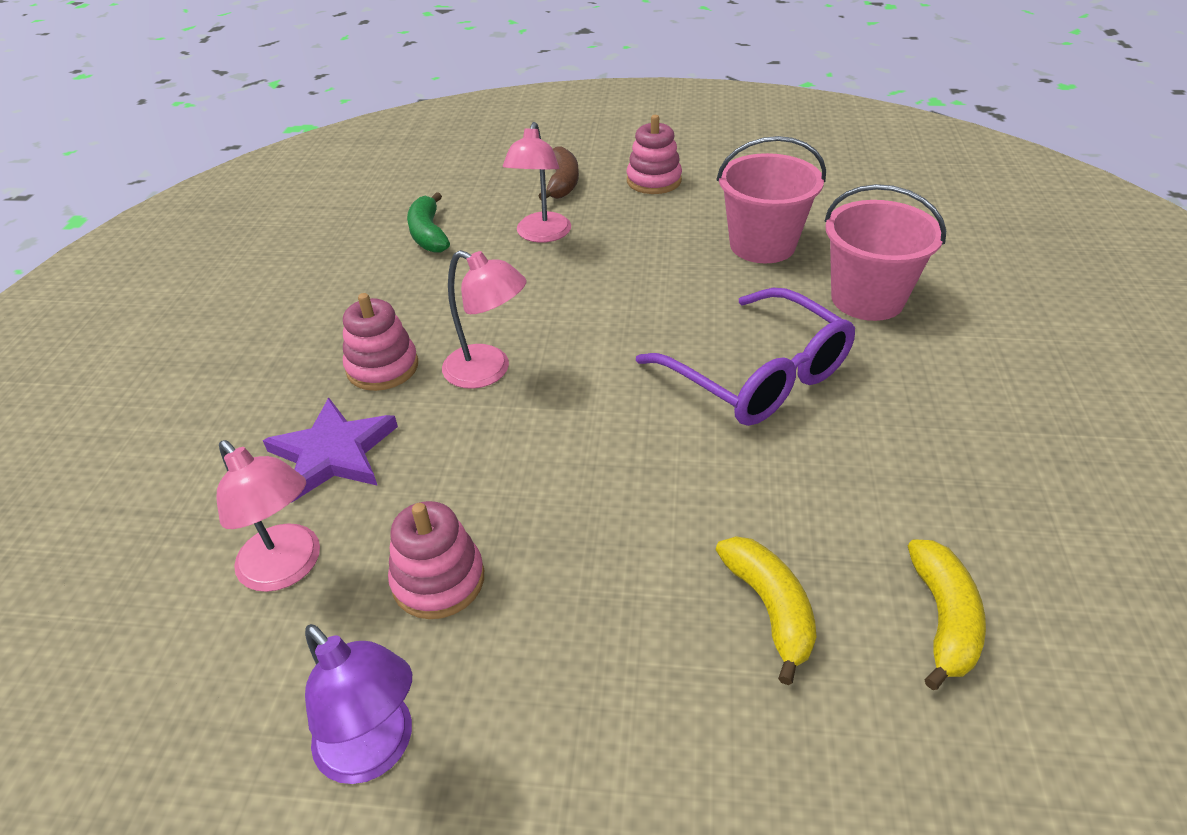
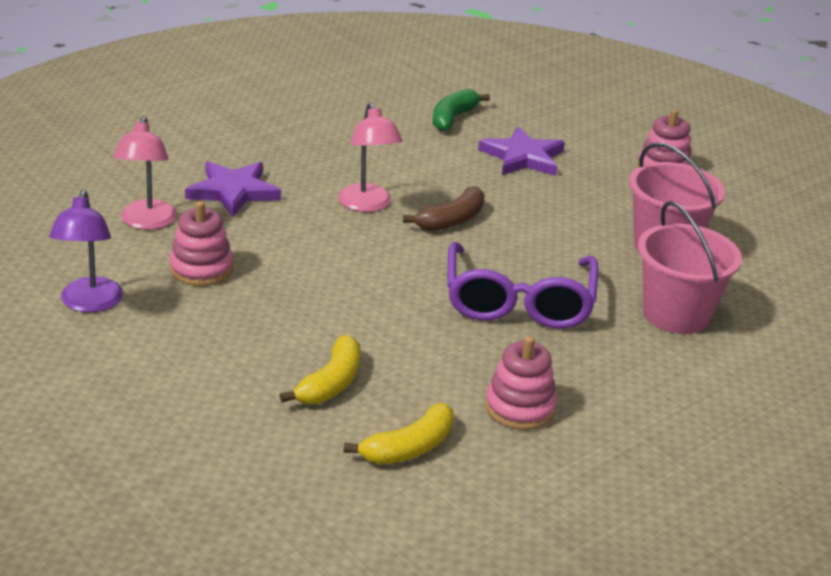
camera: 40 degrees right, 10 degrees down
pink stacking toy [343,293,418,391] -> pink stacking toy moved to [485,336,557,430]
pink lamp [503,122,571,243] -> purple star [478,126,565,176]
brown banana [538,146,579,200] -> brown banana moved to [403,186,485,231]

